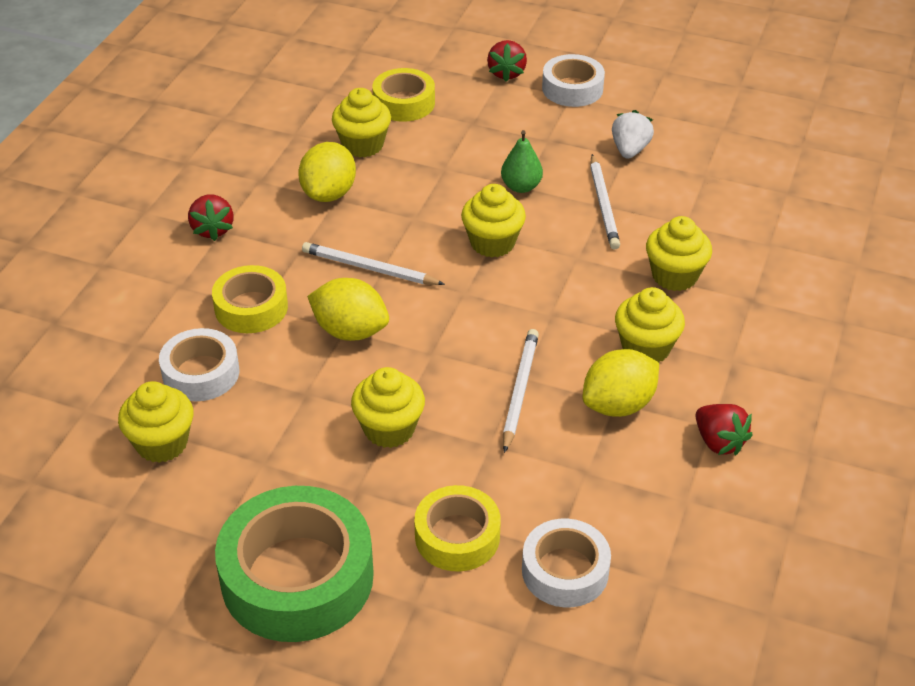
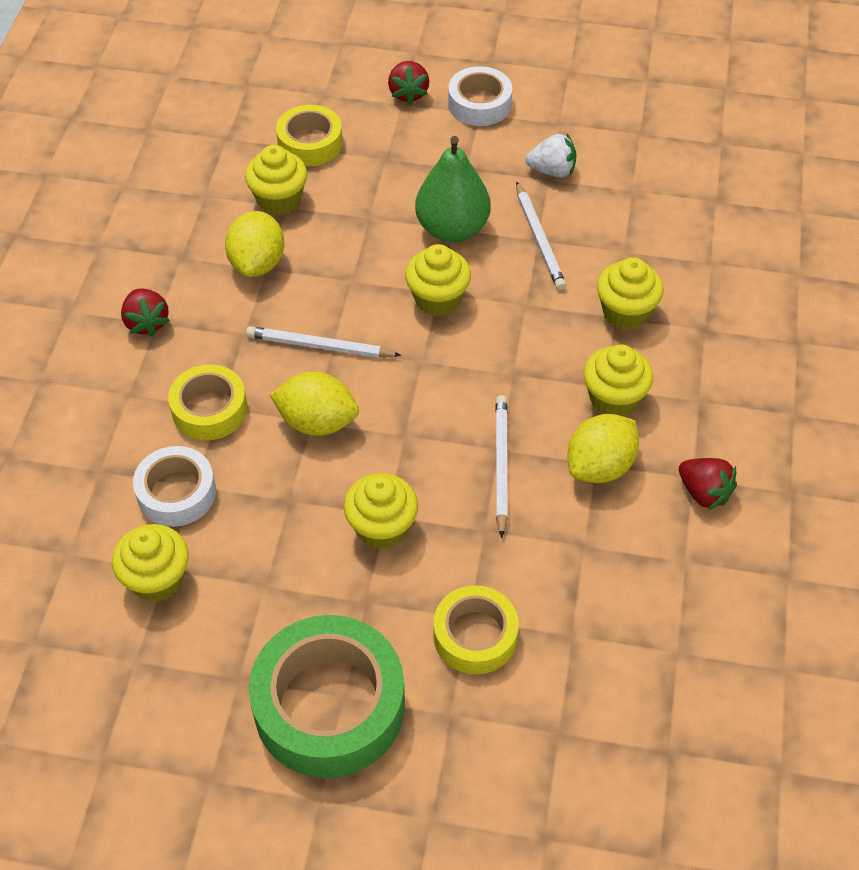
camera: 10 degrees left, 10 degrees up
green pear [501,130,543,193] -> green pear [415,136,491,242], size x1.74
white tape [522,518,611,608] -> none
white strawberry [612,110,654,159] -> white strawberry turned 90 degrees clockwise [526,134,577,177]

